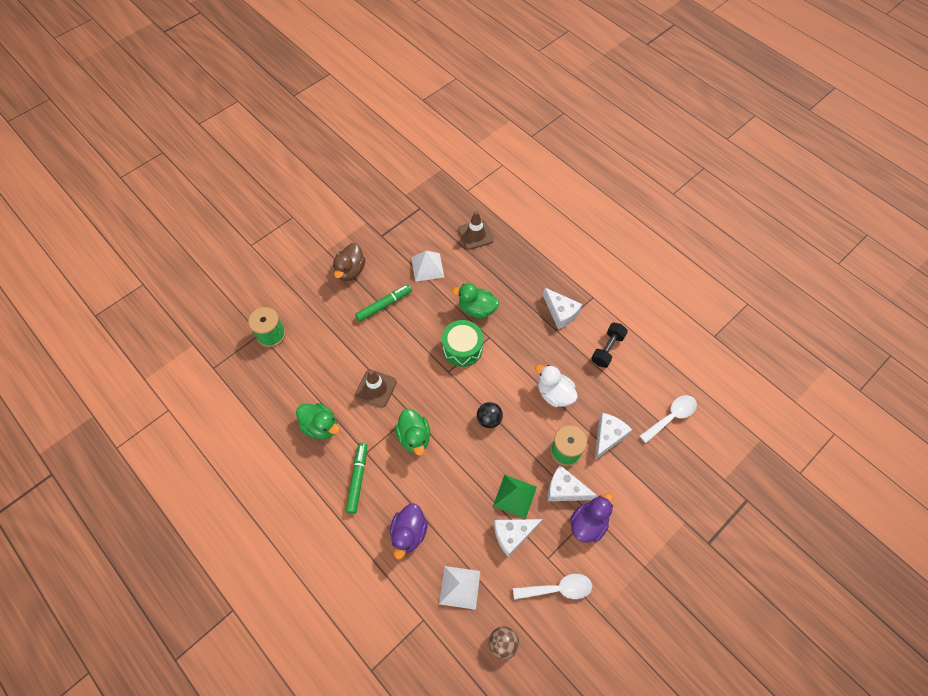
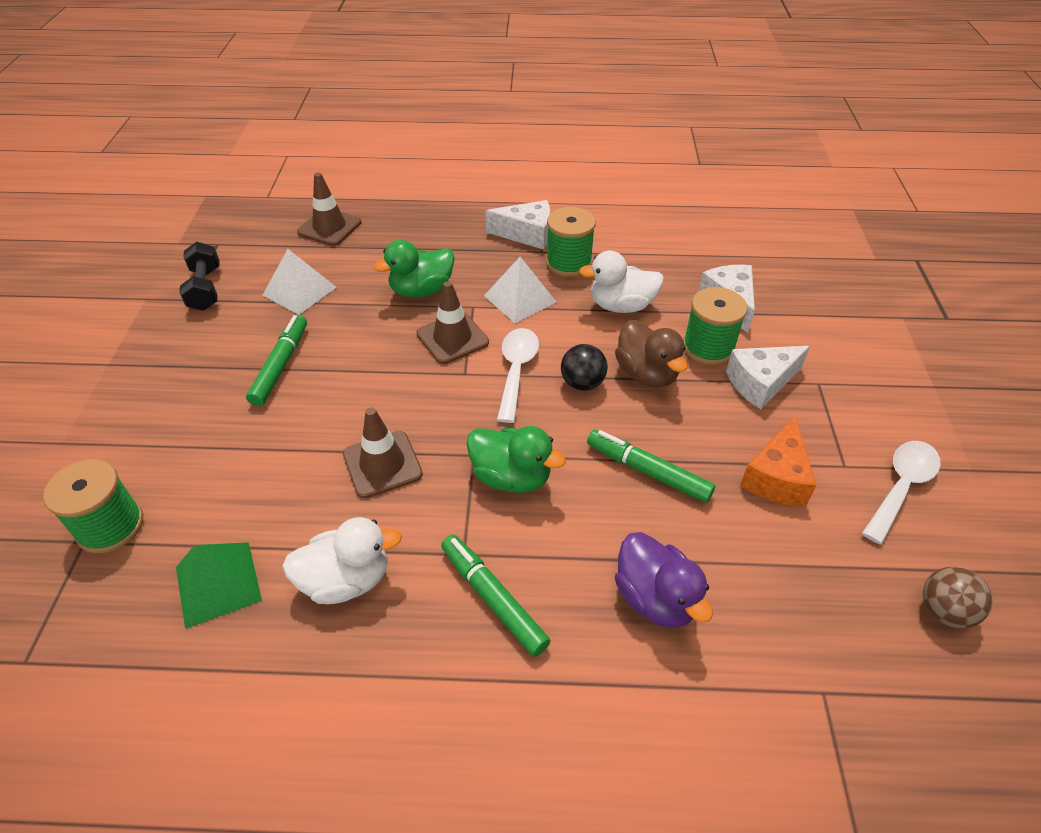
camera: 45 degrees left, 15 degrees down
green duck [296,403,340,439] -> white duck [282,517,402,604]
brown duck [333,243,365,281] -> brown duck moved to [615,320,687,388]
white pyramid [439,566,480,610] -> white pyramid moved to [484,257,557,323]
green drum [442,320,483,367] -> brown traffic cone [416,281,489,364]
green pyramid [493,475,537,519] -> green pyramid moved to [176,542,262,629]
white cheese [494,519,543,557] -> orange cheese [740,416,817,506]
purple duck [570,493,614,543] -> none
black dumbbell [591,323,628,368] -> black dumbbell moved to [179,242,220,311]
white spoon [640,395,697,443] -> white spoon moved to [497,328,539,423]
none -> green spool [546,207,596,277]
none -> green marker [587,430,715,503]

